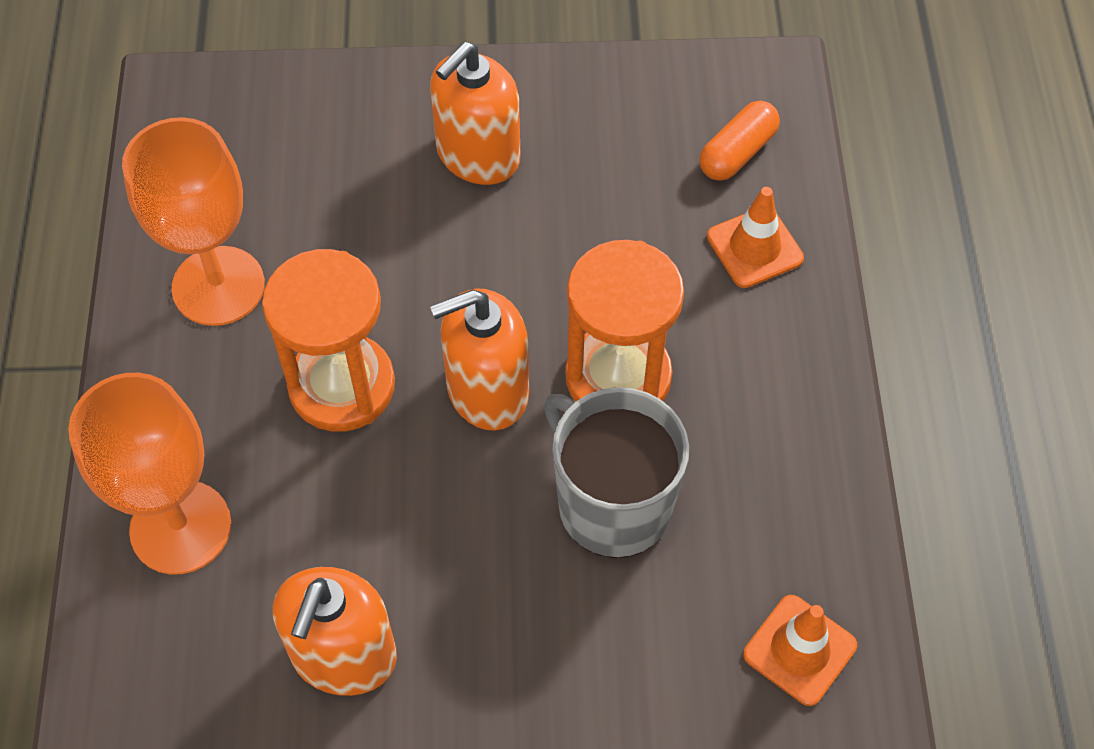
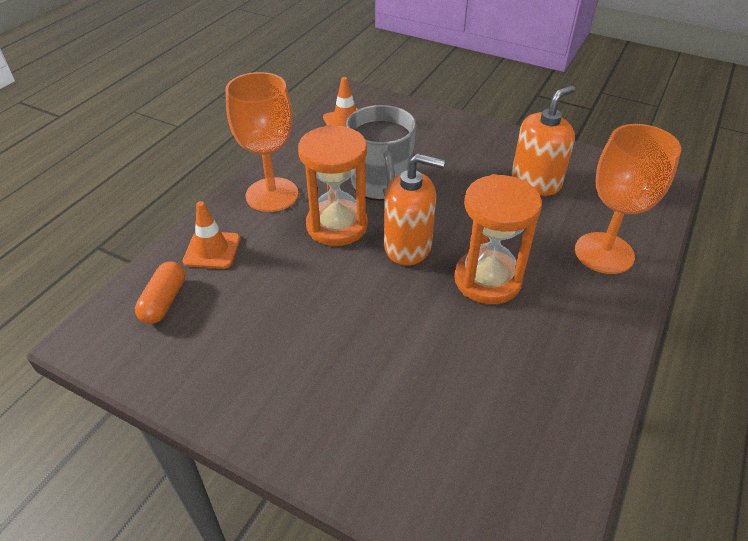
camera: 150 degrees left, 15 degrees down
orange goblet [122,117,265,326] -> orange goblet moved to [225,72,298,212]
orange soap dispenser [430,42,520,185] -> none
orange capsule [699,101,780,181] -> orange capsule turned 60 degrees counterclockwise [135,262,185,324]

